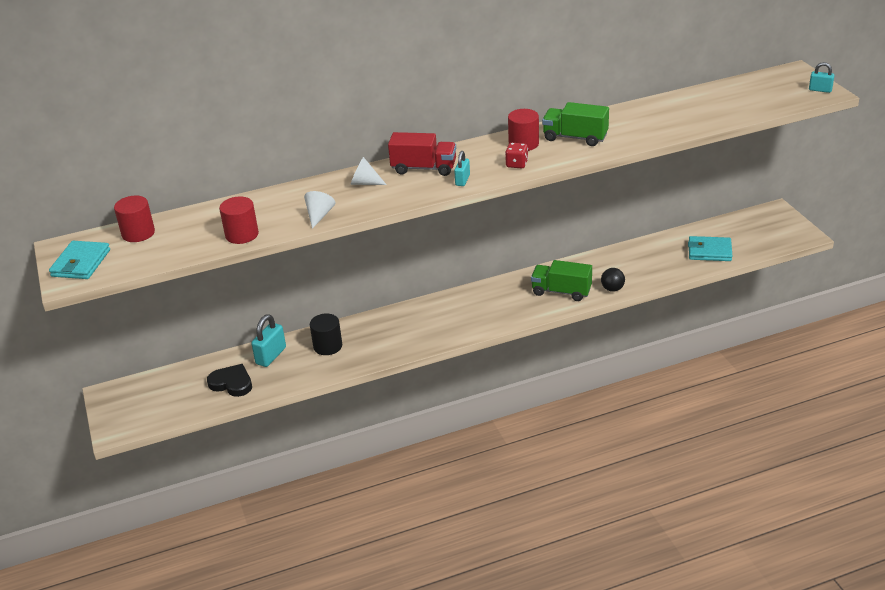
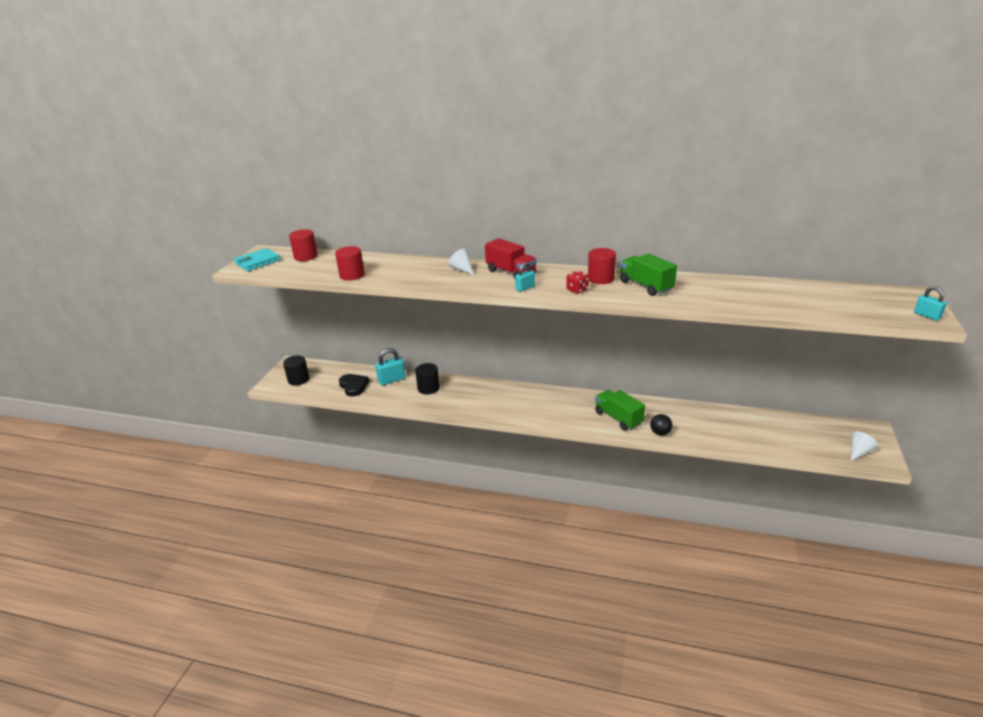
camera: 35 degrees right, 5 degrees down
white cone [304,191,335,229] -> white cone moved to [851,431,878,461]
turquoise wallet [688,236,732,261] -> none
none -> black cylinder [283,355,309,386]

